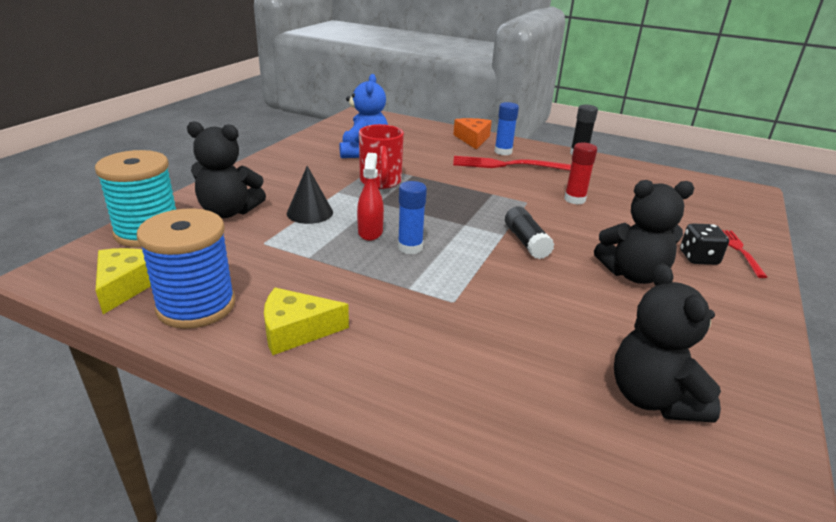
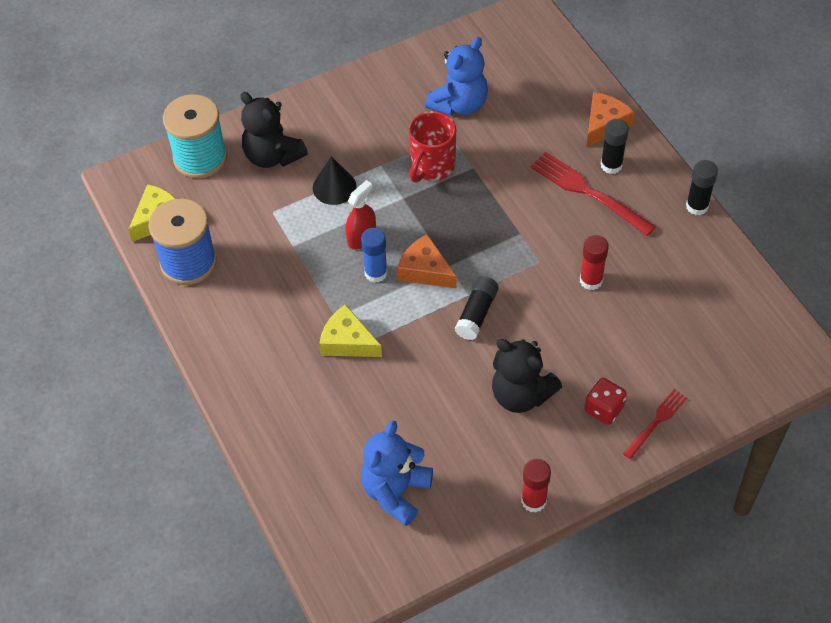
camera: 40 degrees right, 25 degrees up
yellow cheese [264,288,349,355] -> yellow cheese moved to [319,304,382,357]
blue glue stick [494,102,519,155] -> black glue stick [601,119,629,174]
black teddy bear [614,263,721,423] -> blue teddy bear [361,420,433,526]
black dice [680,223,729,265] -> red dice [584,378,627,425]
none -> orange cheese [397,234,457,288]
none -> red glue stick [521,459,551,513]

